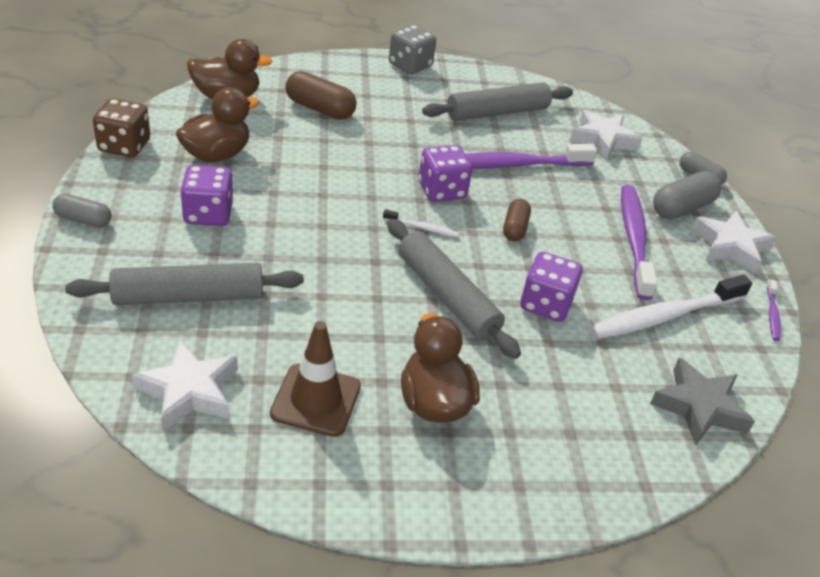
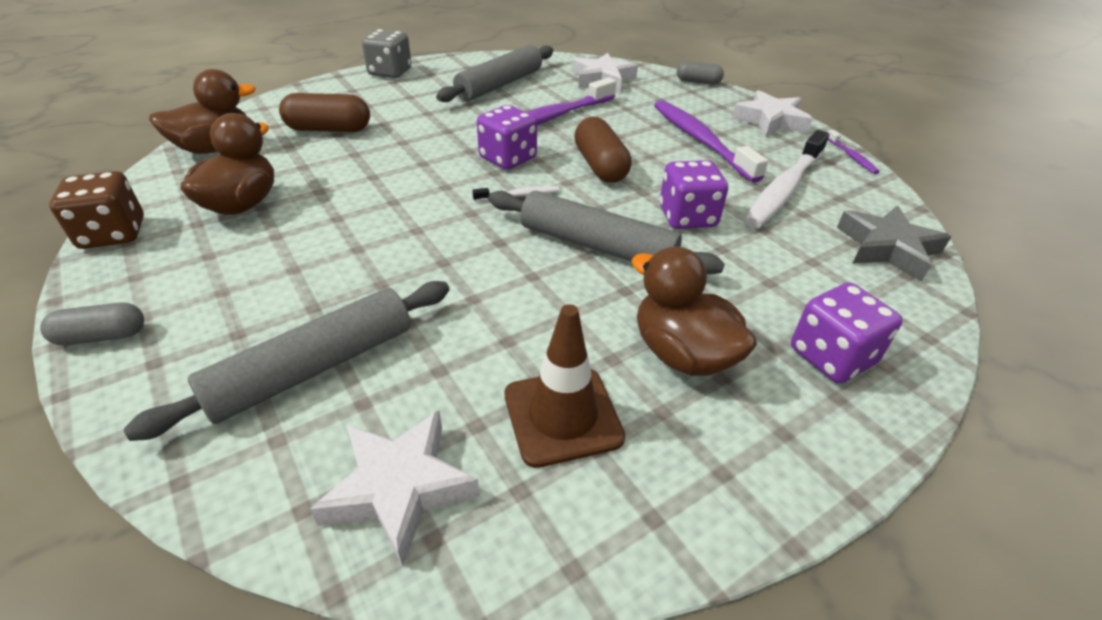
camera: 25 degrees left, 0 degrees up
purple dice [180,165,233,226] -> purple dice moved to [791,283,903,383]
brown capsule [503,199,531,241] -> brown capsule [574,117,632,183], size x1.58
grey capsule [653,171,722,219] -> none

